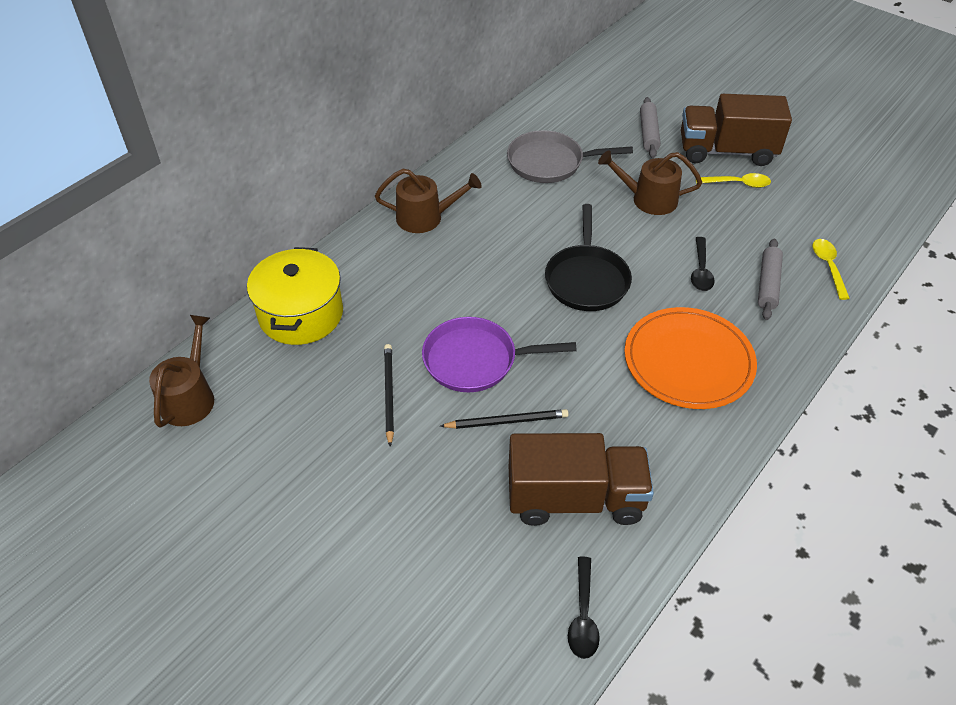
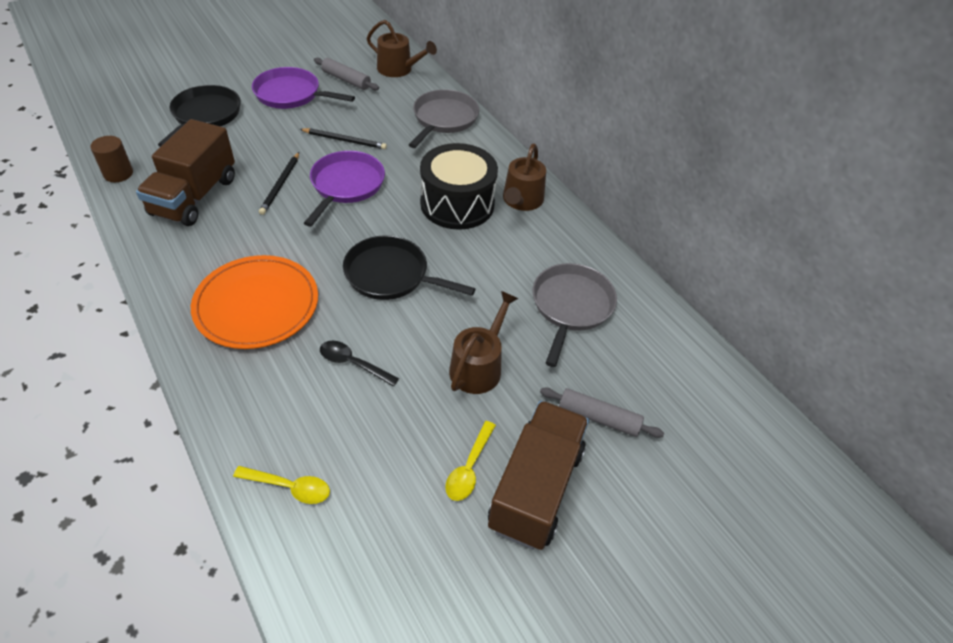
camera: 105 degrees right, 0 degrees up
yellow pot [247,247,343,345] -> grey pan [409,89,479,148]
black spoon [568,556,600,659] -> brown cylinder [90,136,133,182]
grey rolling pin [758,239,783,320] -> grey rolling pin moved to [314,58,379,90]
none -> black pan [158,85,241,147]
none -> purple pan [252,67,355,109]
none -> black drum [420,143,498,230]

